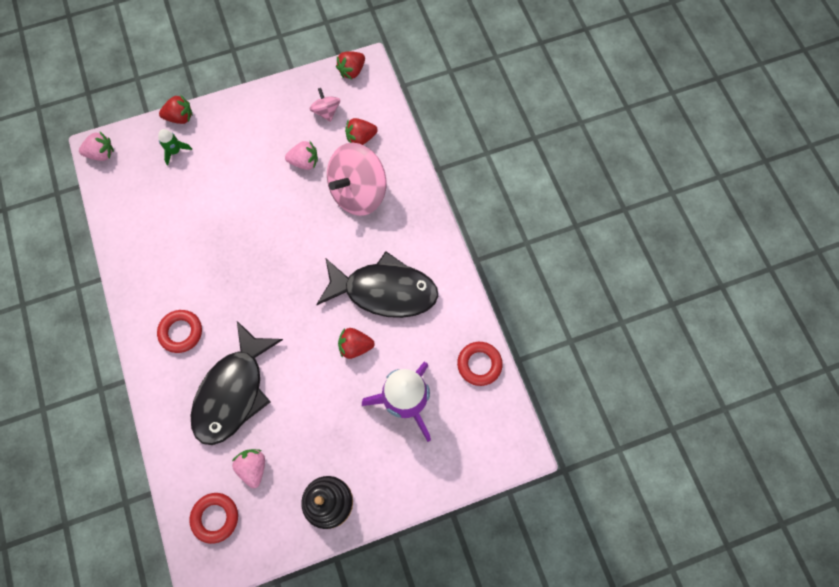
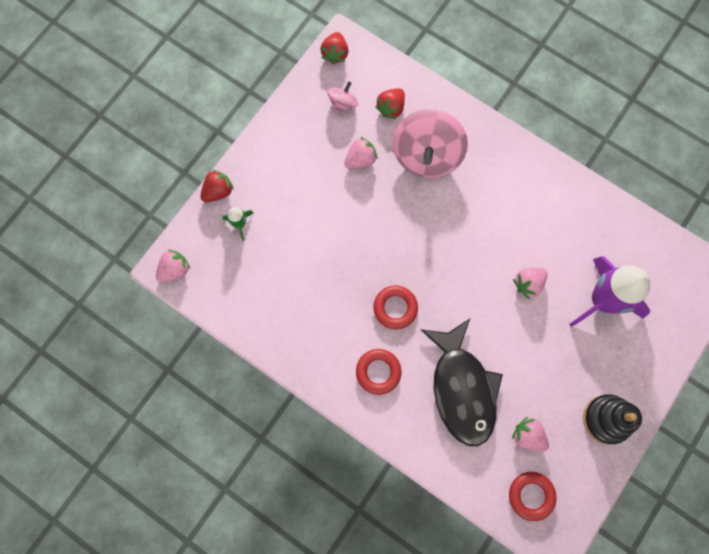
camera: 35 degrees left, 5 degrees up
pink spinning top [309,88,340,122] -> pink spinning top turned 90 degrees clockwise [327,81,358,114]
black fish [316,251,438,318] -> none
red strawberry [338,328,374,359] -> pink strawberry [513,268,547,299]
red ring [457,342,503,386] -> red ring moved to [373,286,418,329]

